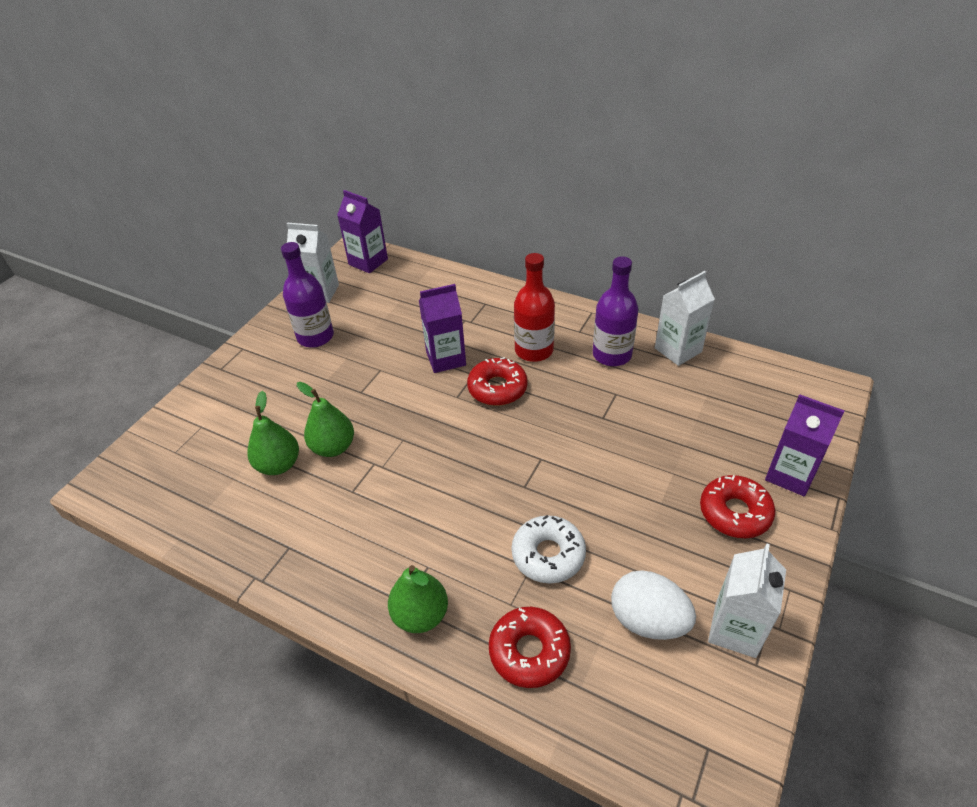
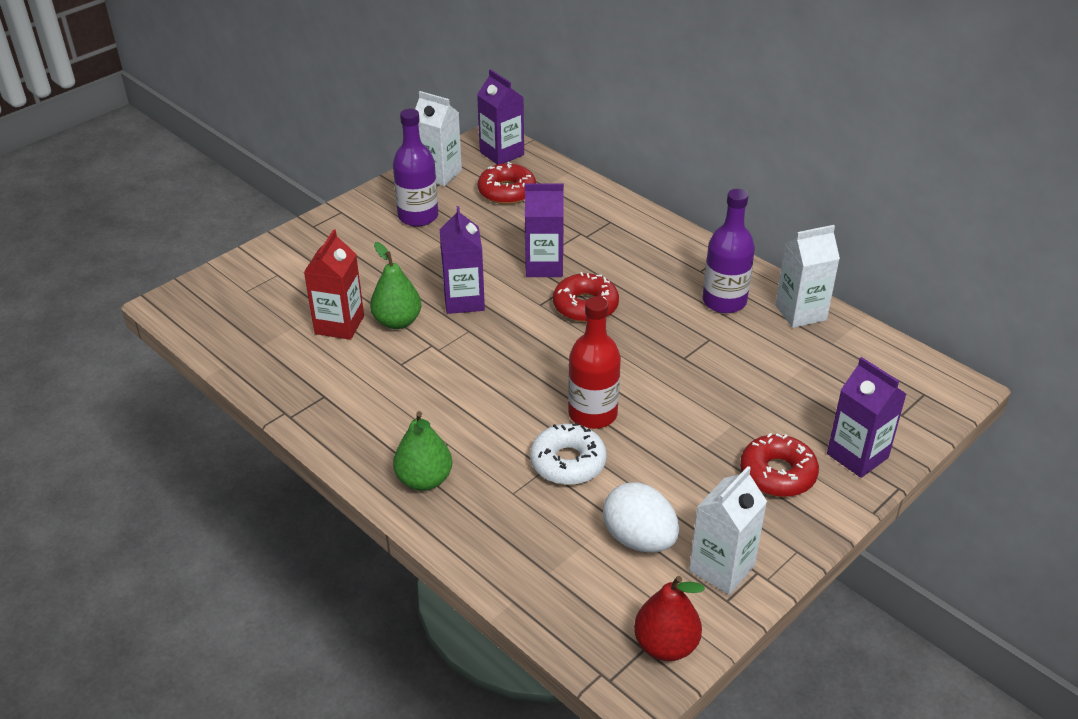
camera: 15 degrees right, 5 degrees down
green pear [247,391,299,475] -> red carton [304,229,364,340]
red donut [489,607,571,688] -> red donut moved to [478,162,536,204]
red bottle [514,253,555,362] -> red bottle moved to [568,296,621,429]
none -> purple carton [440,206,485,314]
none -> red pear [634,576,705,661]

